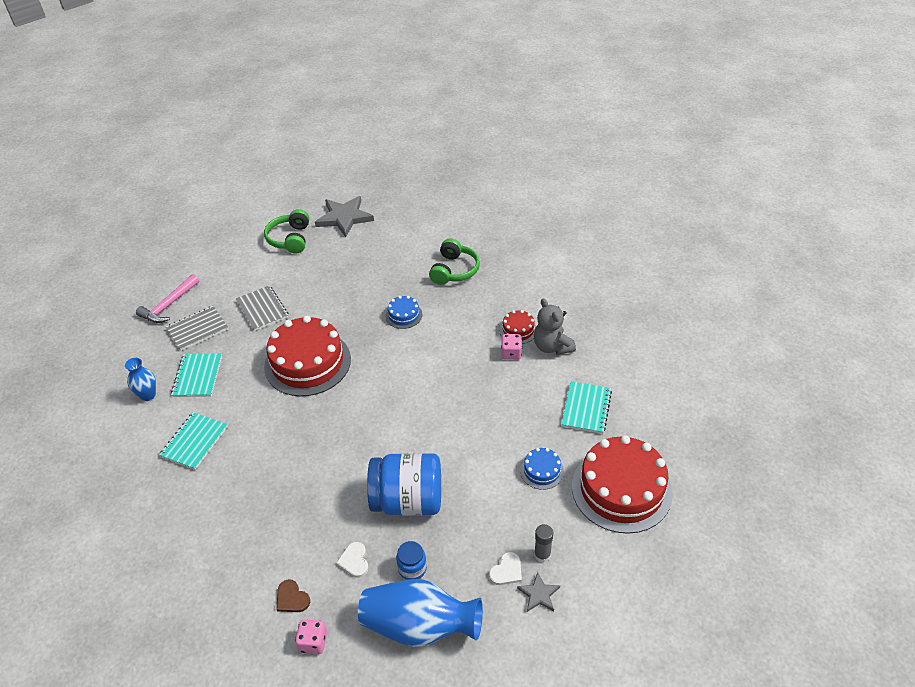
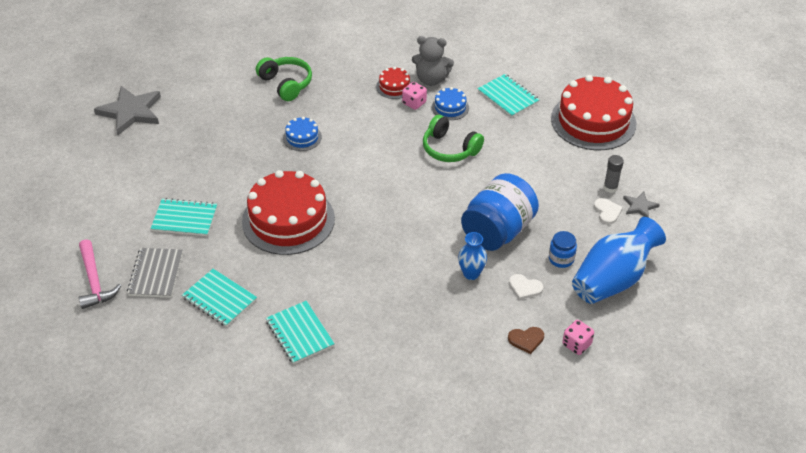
camera: 55 degrees left, 0 degrees up
blue vase [125,358,156,401] -> blue vase moved to [458,232,487,280]
grey notebook [236,285,288,331] -> turquoise notebook [151,198,217,236]
green headphones [264,209,309,254] -> green headphones moved to [423,115,484,162]
blue cake [520,448,564,490] -> blue cake moved to [432,87,469,120]

